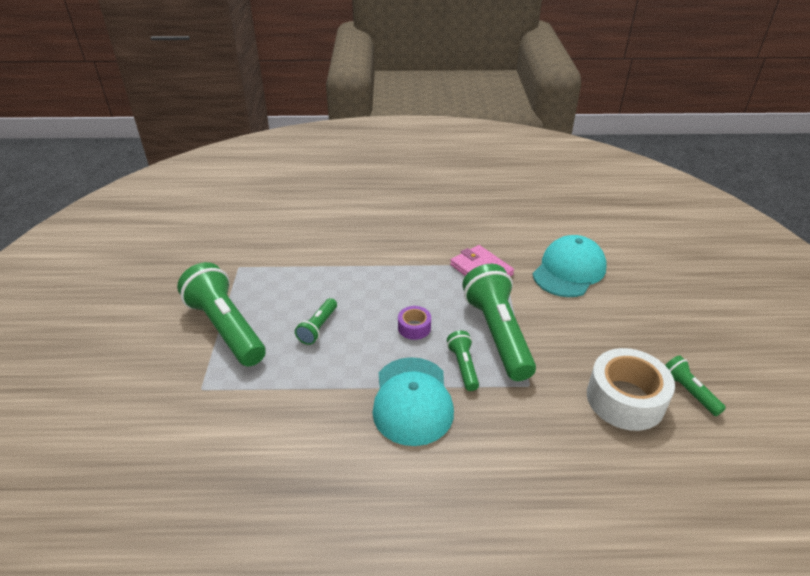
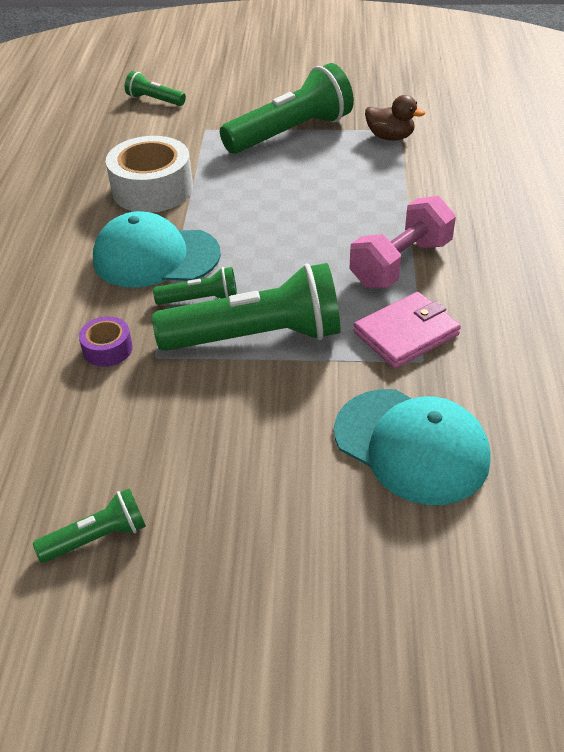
camera: 95 degrees right, 5 degrees up
green flashlight [295,298,337,345] -> green flashlight moved to [125,71,186,106]
purple tape [398,306,431,340] -> purple tape moved to [79,316,133,367]
white tape [587,348,675,431] -> white tape moved to [106,136,193,213]
none -> pink dumbbell [349,196,456,288]
none -> brown duck [365,95,425,141]

